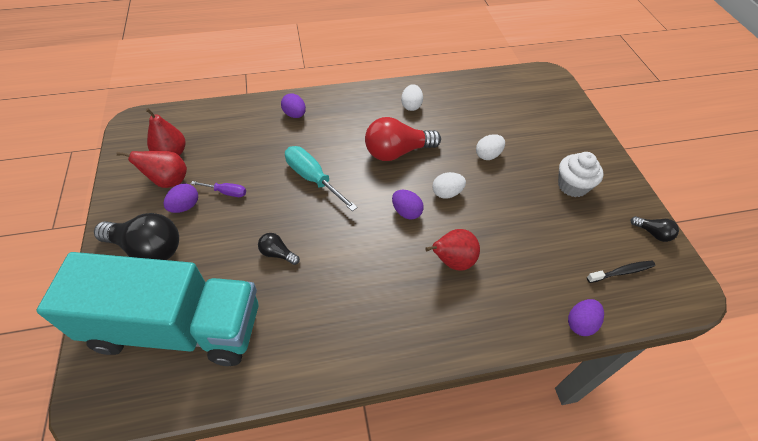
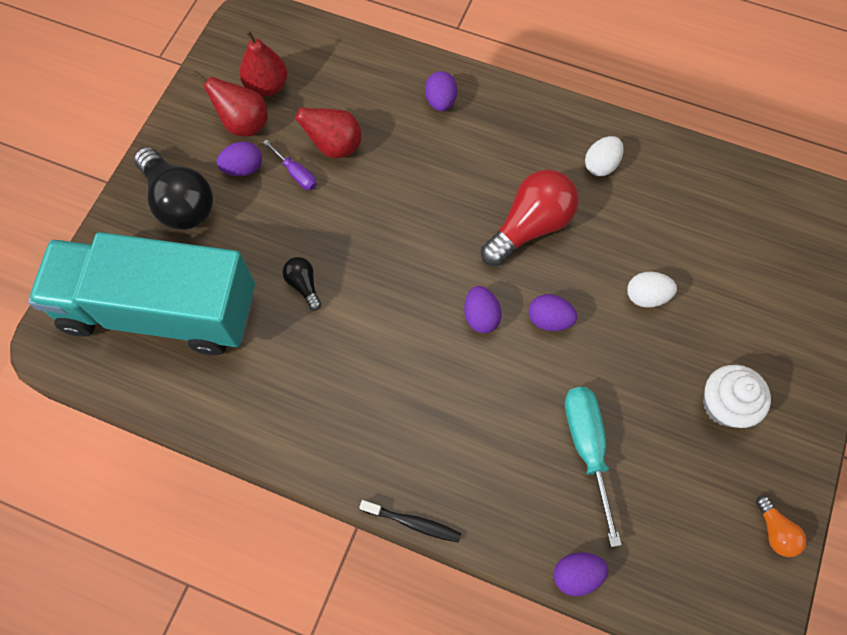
camera: 35 degrees right, 15 degrees up
turquoise truck [36,252,258,366] -> turquoise truck turned 150 degrees clockwise [28,232,255,355]
turquoise screwdriver [285,146,358,211] -> turquoise screwdriver moved to [565,387,622,547]
red light bulb [365,117,441,161] -> red light bulb turned 120 degrees clockwise [481,169,579,266]
red pear [425,229,480,271] -> red pear moved to [283,107,362,158]
white egg [432,172,466,199] -> purple egg [529,294,577,331]
black toothbrush [587,260,655,283] -> black toothbrush moved to [359,500,461,543]
black light bulb [630,216,679,242] -> orange light bulb [756,495,806,557]

